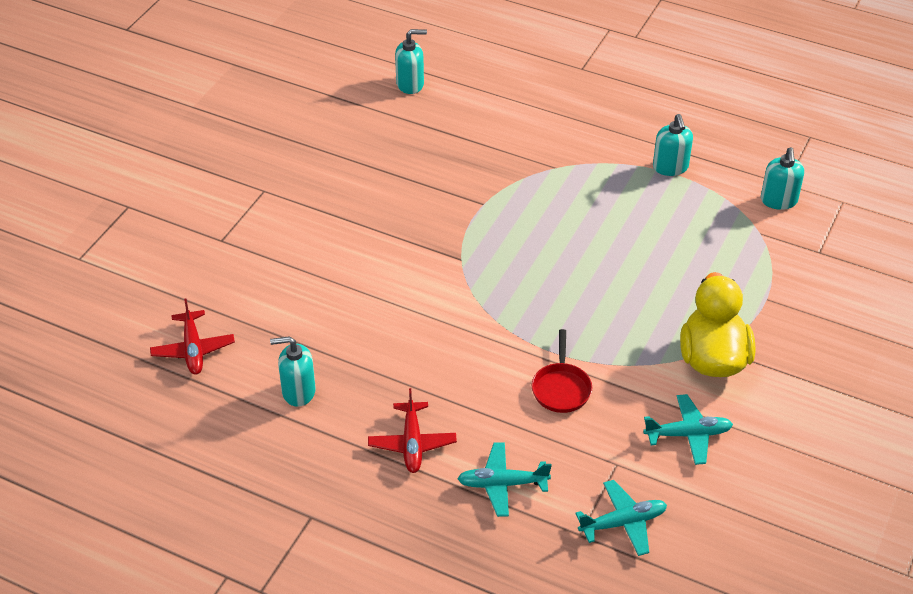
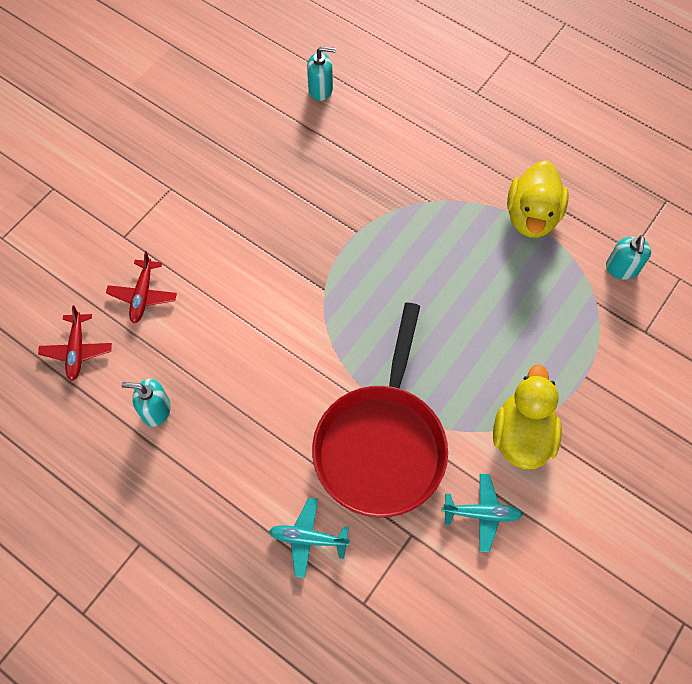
camera: 10 degrees right, 20 degrees up
red plane [368,388,457,473] -> red plane moved to [106,251,177,323]
red pan [532,329,592,413] -> red pan [312,302,448,518], size x2.48
turquoise plane [575,480,667,556] -> none
turquoise soap dispenser [653,114,693,176] -> yellow duck [507,160,569,238]

